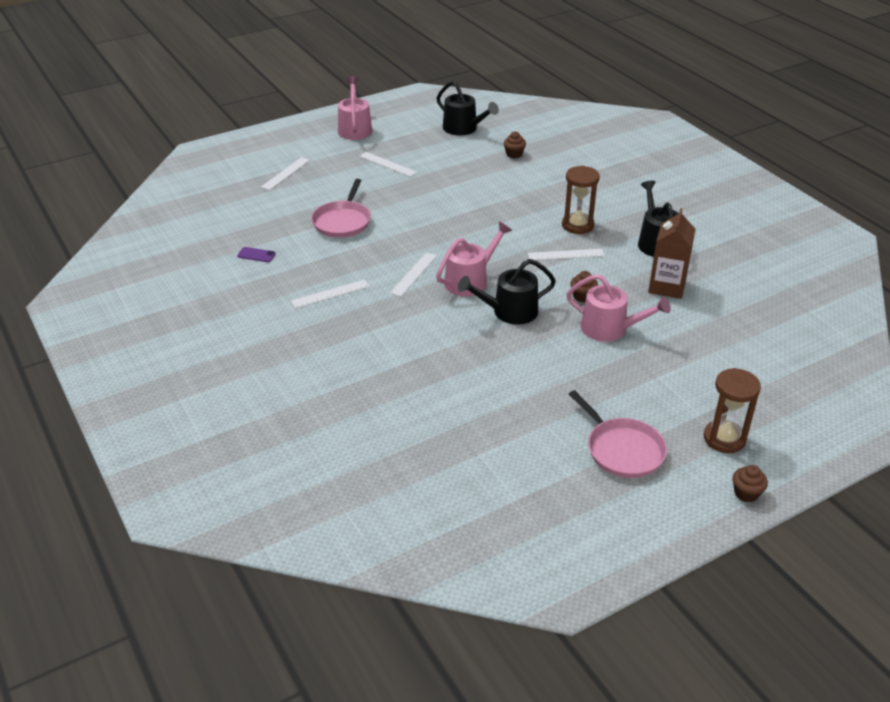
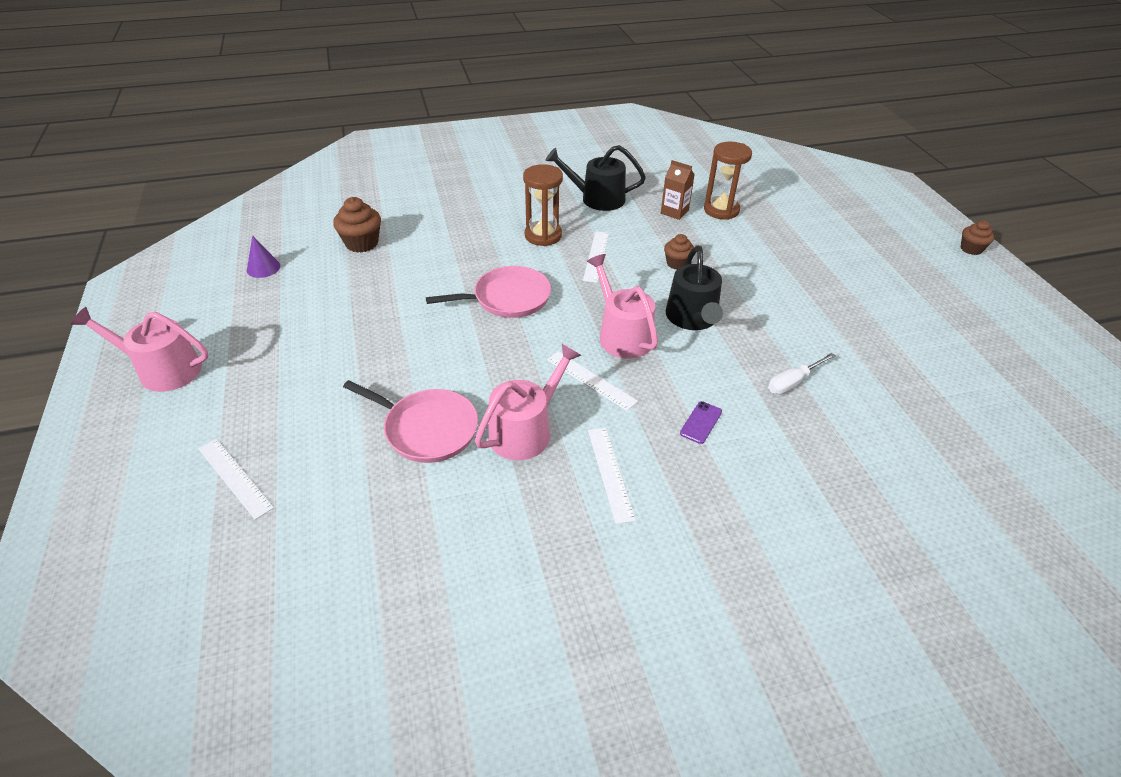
camera: 75 degrees left, 5 degrees up
purple phone [237,247,276,262] -> purple phone moved to [680,401,722,444]
white ruler [359,152,417,177] -> none
black watering can [437,81,499,135] -> purple cone [247,235,280,278]
brown cupcake [504,131,526,158] -> brown cupcake [333,197,381,253], size x1.56
pink watering can [567,274,671,342] -> pink watering can moved to [475,344,581,460]
pink pan [569,390,667,478] -> pink pan moved to [426,266,551,318]
brown carton [648,208,696,299] -> brown carton [661,160,695,220], size x0.63
brown hourglass [704,368,761,453] -> brown hourglass moved to [704,142,752,220]
none -> white screwdriver [768,353,836,394]

